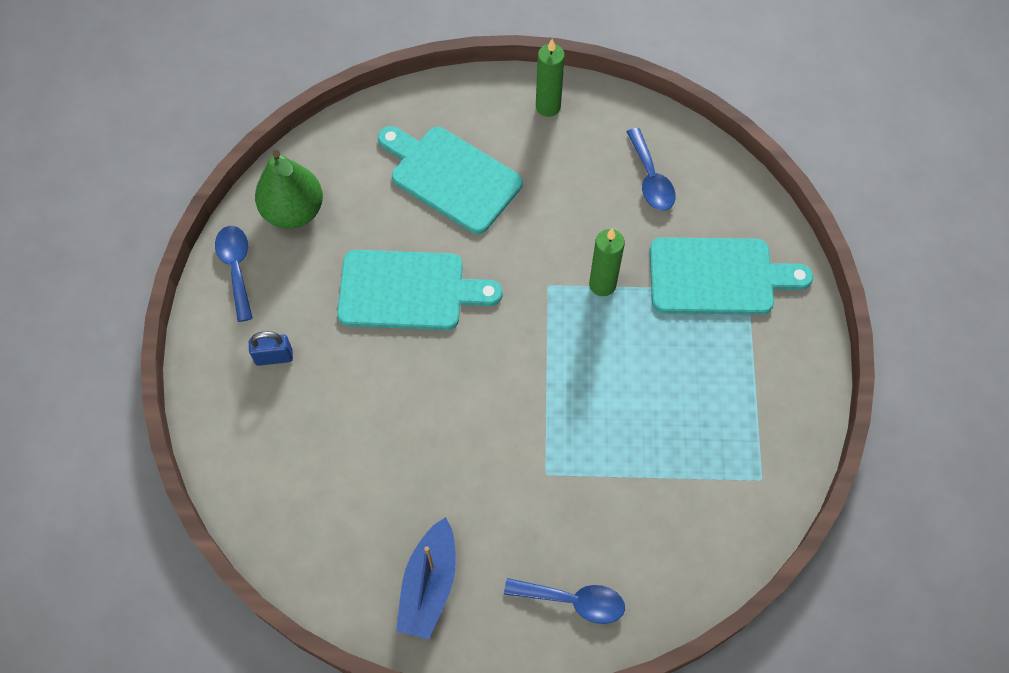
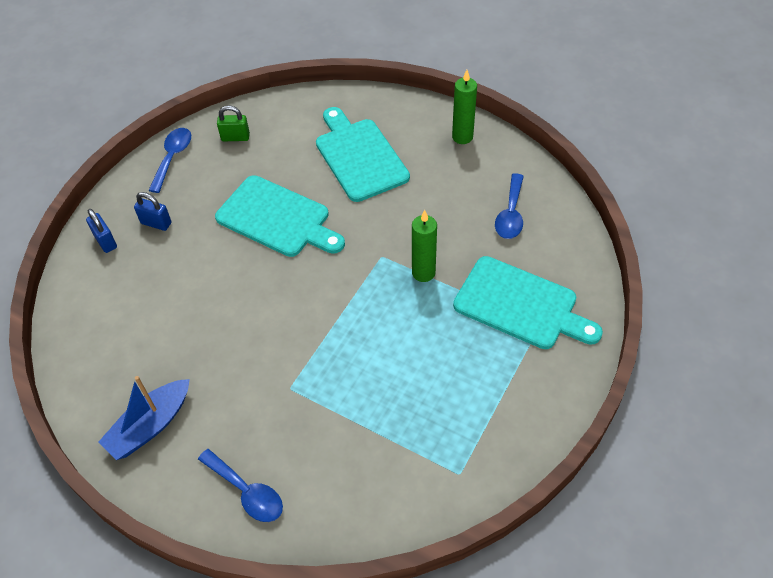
camera: 30 degrees right, 10 degrees down
green pear [255,150,323,229] -> green padlock [217,105,250,141]
none -> blue padlock [86,209,117,253]

